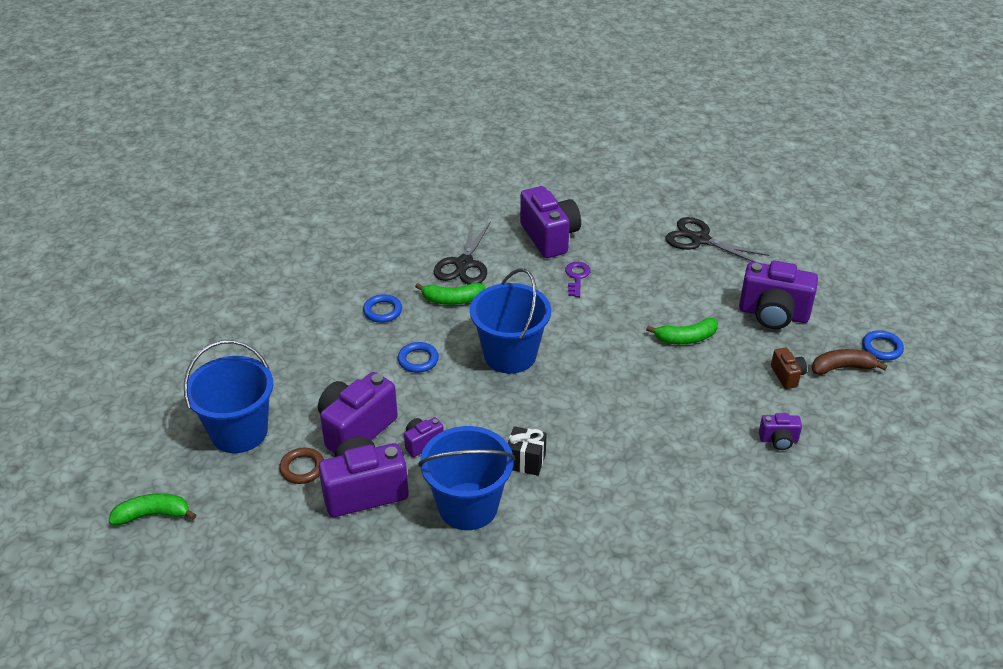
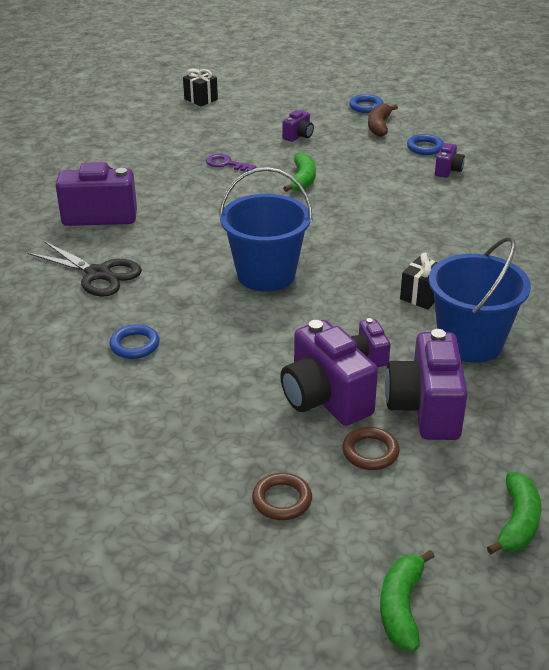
camera: 70 degrees left, 5 degrees down
blue bucket [184,340,273,453] -> brown ring [252,473,312,520]
blue ring [398,342,439,373] -> blue ring moved to [407,134,444,155]
green banana [415,283,485,305] -> green banana moved to [487,472,541,555]
purple key [565,262,591,297] -> purple key moved to [206,154,256,172]
black scissors [666,217,769,263] -> none
purple camera [739,260,818,329] -> purple camera [283,110,314,142], size x0.49
brown camera [771,348,807,389] -> none
none -> black gift [183,68,218,106]

